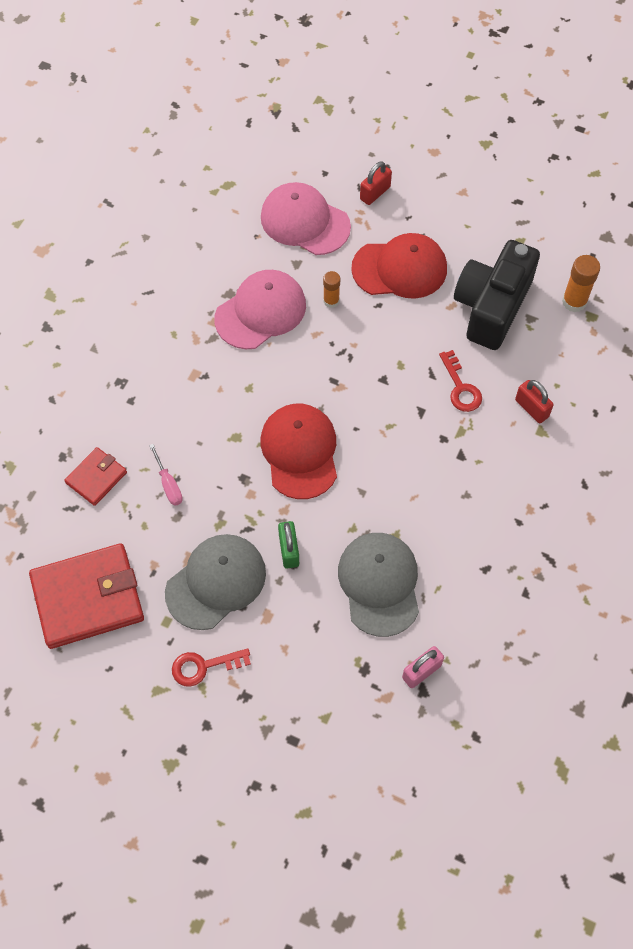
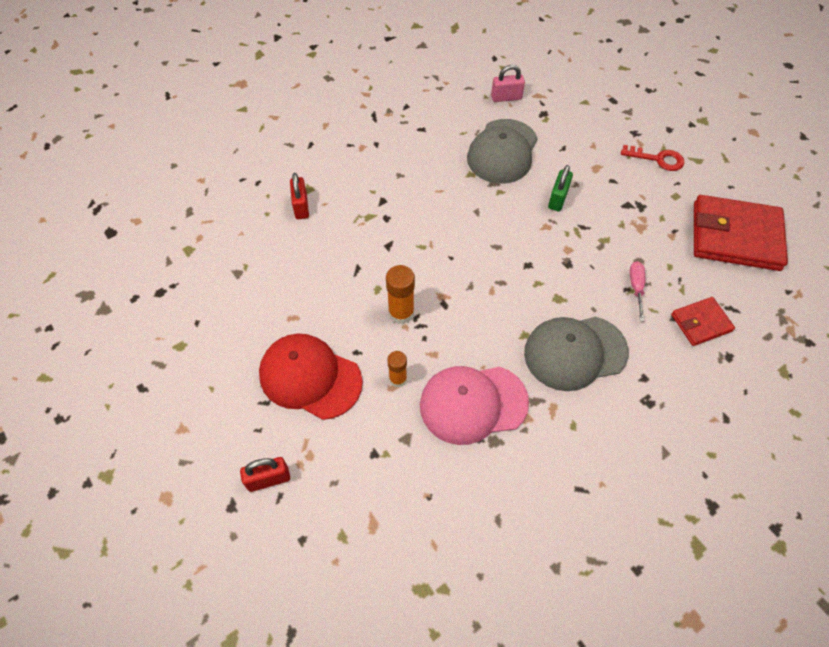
camera: 150 degrees left, 5 degrees down
grey cap [165,534,266,630] -> grey cap moved to [524,317,629,391]
pink cap [261,182,351,255] -> none
red cap [261,404,337,499] -> none
red key [439,350,482,412] -> none
black camera [454,240,540,350] -> none
orange glue stick [562,255,600,312] -> orange glue stick moved to [386,265,415,324]

